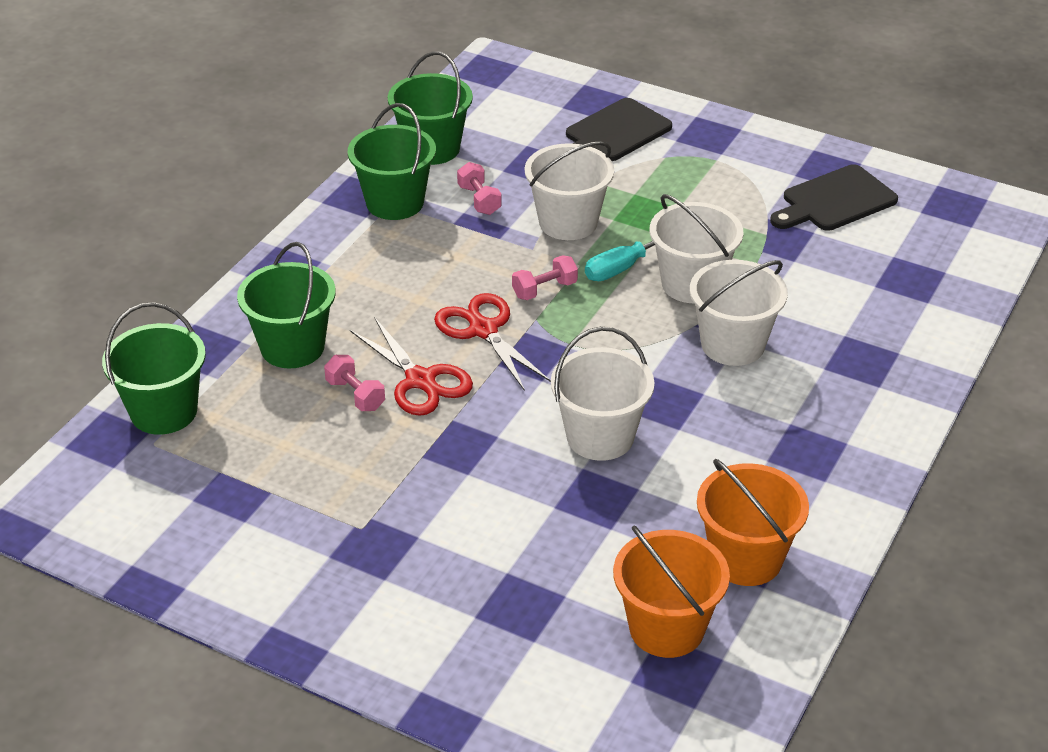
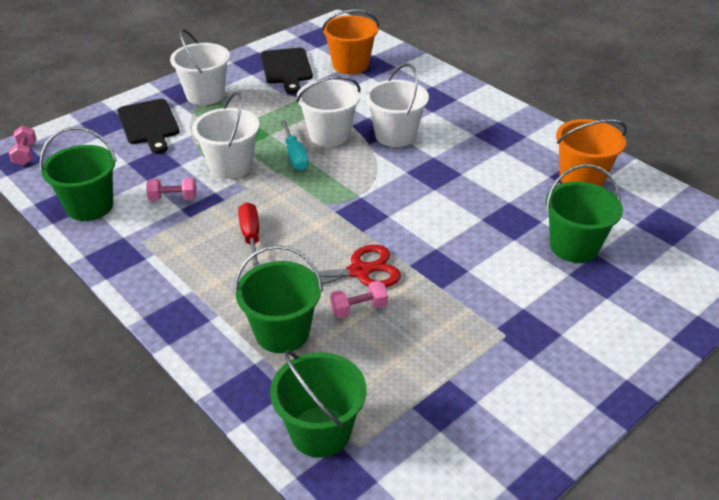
camera: 70 degrees left, 0 degrees up
green bucket [348,103,436,220] -> green bucket moved to [545,164,623,263]
red scissors [434,293,551,391] -> none
pink dumbbell [512,255,578,300] -> pink dumbbell moved to [9,126,37,166]
white bucket [551,327,655,461] -> white bucket moved to [170,29,230,105]
orange bucket [613,526,730,658] -> orange bucket moved to [322,9,379,74]
none -> red screwdriver [238,202,259,268]

